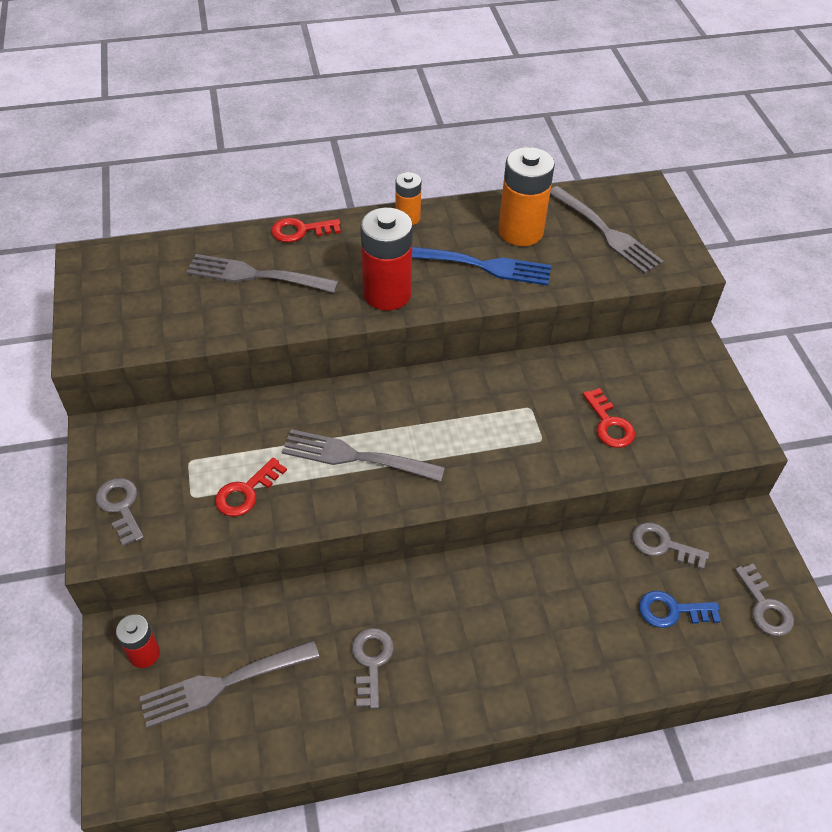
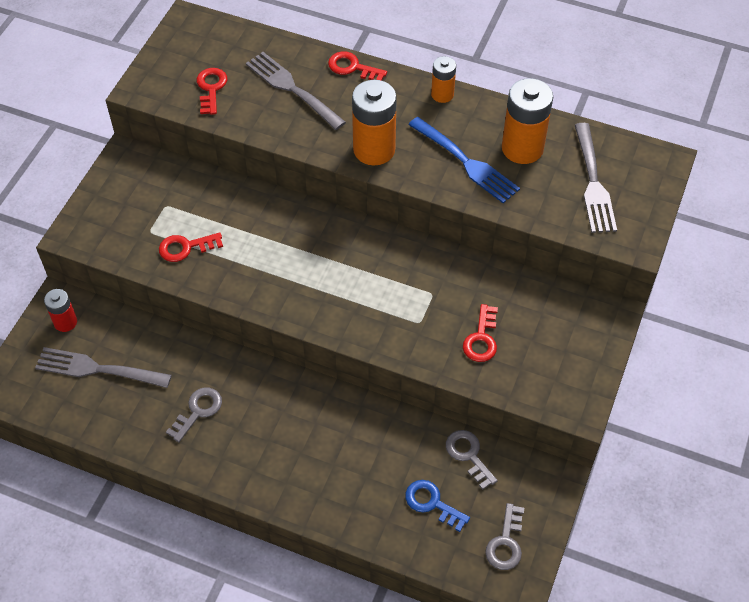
camera: 35 degrees right, 5 degrees up
grey key [96,478,144,546] -> none
grey fork [282,429,445,482] -> none
red battery [360,207,413,311] -> orange battery [352,80,397,166]
none -> red key [197,68,227,115]

